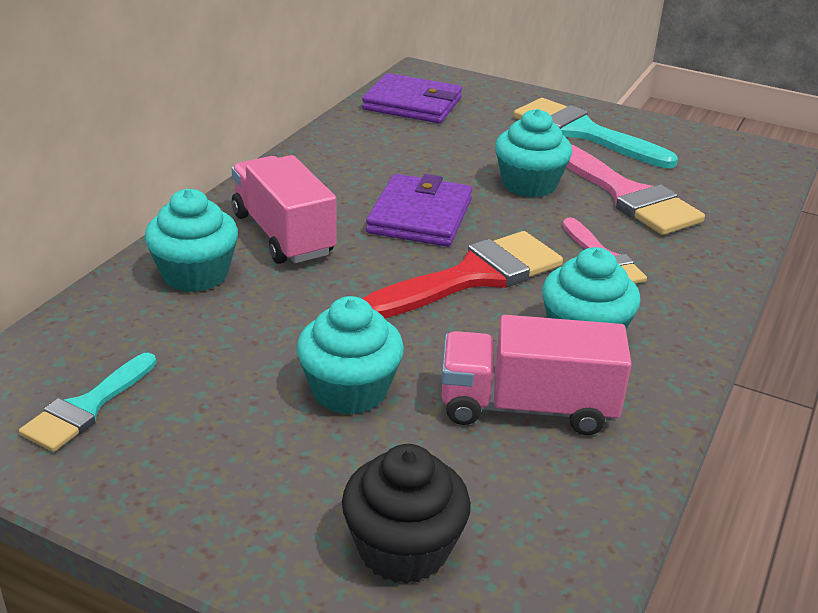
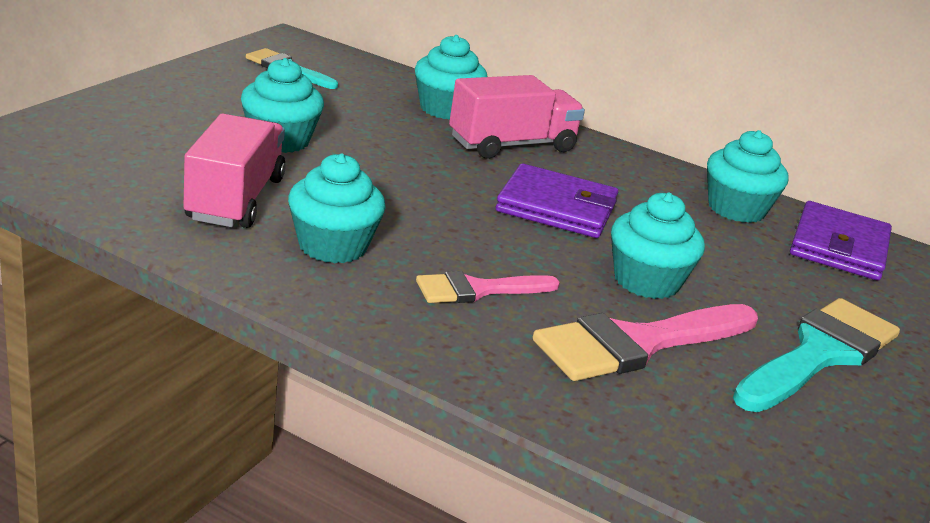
camera: 90 degrees right, 5 degrees down
black cupcake [342,444,471,584] -> none
red brush [362,231,563,318] -> none
none -> turquoise cupcake [707,130,789,223]

